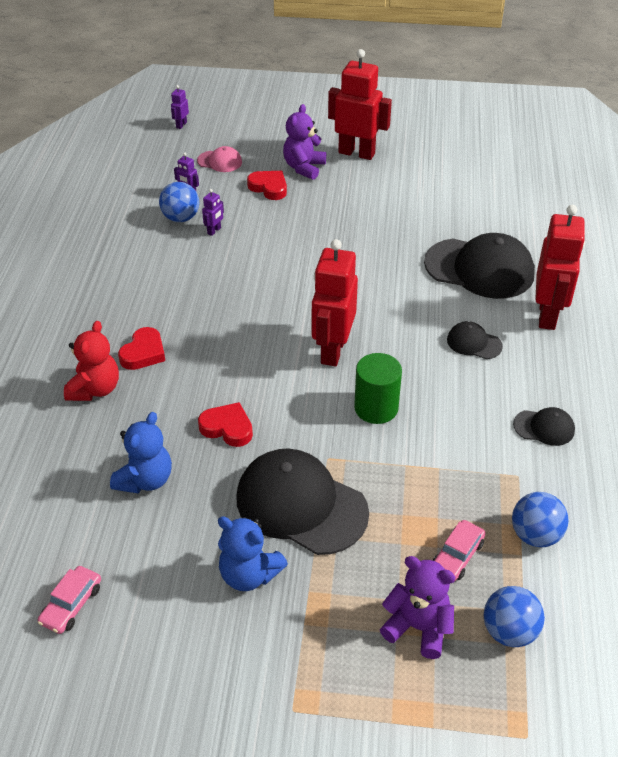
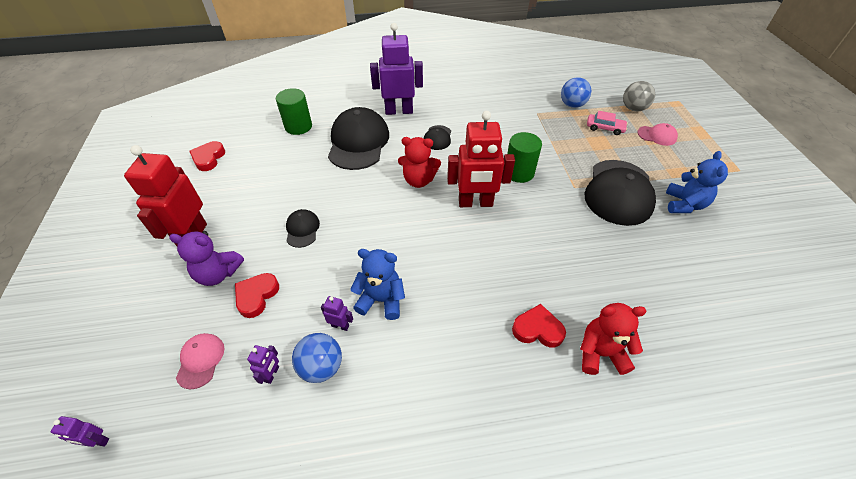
camera: 105 degrees left, 5 degrees up
pink car [38,566,101,634] -> none
blue teddy bear [110,412,172,493] -> blue teddy bear moved to [350,249,405,320]
red heart [198,402,253,447] -> red heart moved to [189,141,225,171]
purple teddy bear [380,556,455,659] -> pink cap [637,123,678,146]
blue ball [484,586,545,647] -> grey ball [623,81,655,112]
black cap [513,407,575,446] -> black cap moved to [286,209,320,248]
red robot [535,205,585,330] -> purple robot [370,23,423,115]
none -> green cylinder [276,88,312,135]
none -> red teddy bear [398,137,441,188]

